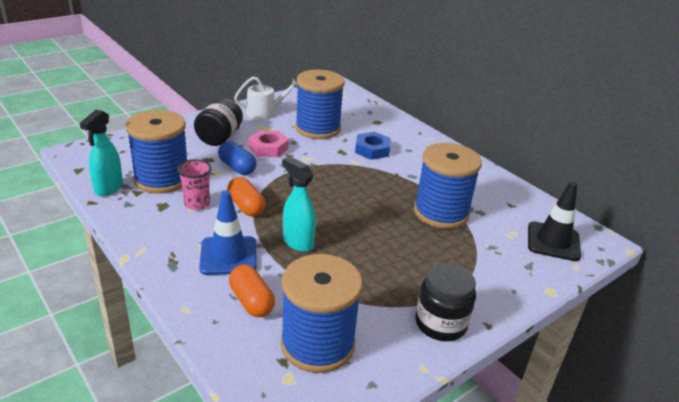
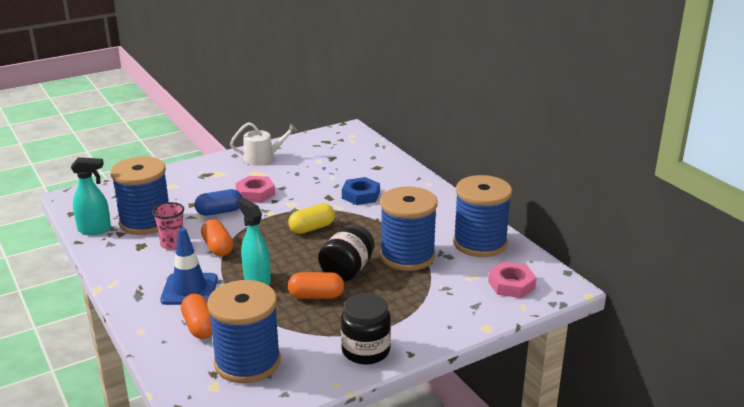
camera: 10 degrees right, 5 degrees down
turquoise spray bottle [79,110,123,196] -> turquoise spray bottle turned 120 degrees counterclockwise [71,157,111,235]
black jar [194,99,243,146] -> black jar moved to [318,224,374,282]
blue capsule [218,141,257,175] -> blue capsule turned 75 degrees counterclockwise [194,189,242,216]
blue spool [295,70,345,139] -> blue spool moved to [453,175,512,257]
black traffic cone [528,181,581,261] -> pink nut [488,262,537,298]
none -> yellow capsule [288,203,335,234]
none -> orange capsule [288,272,344,299]

